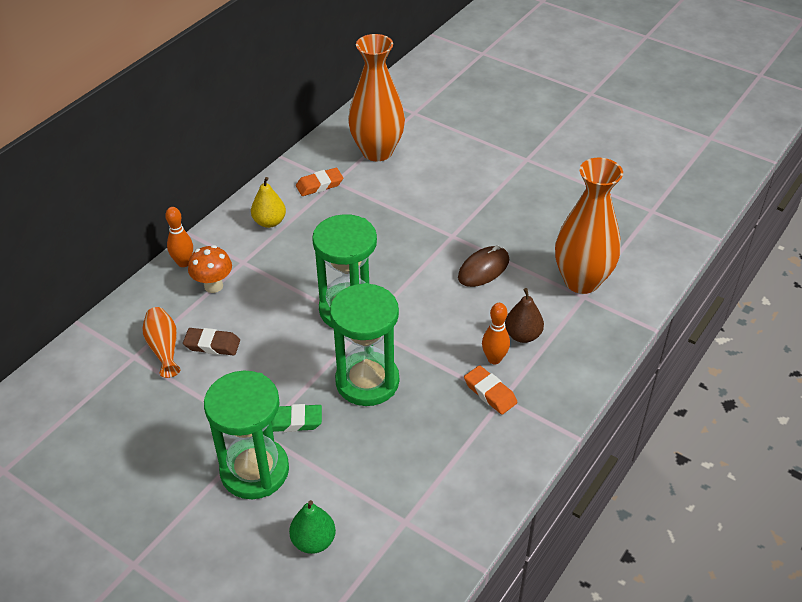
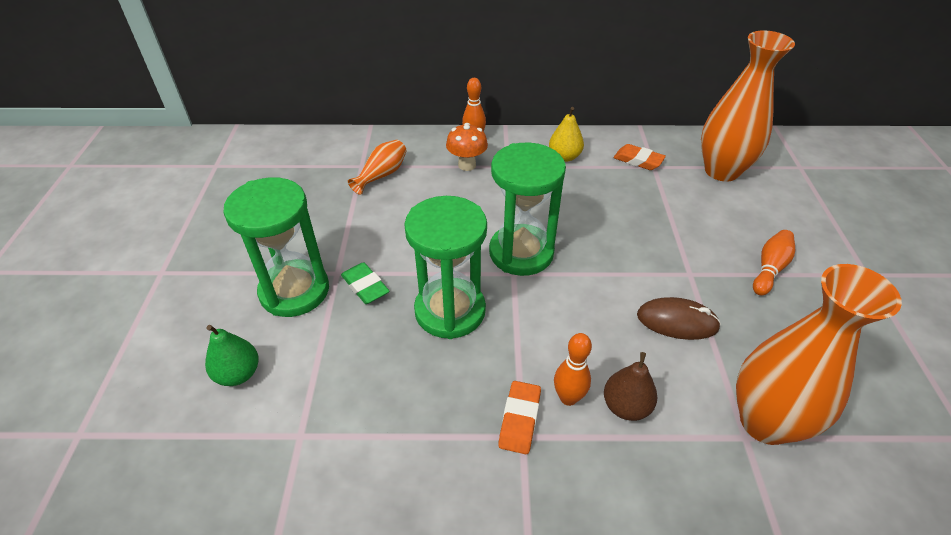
camera: 55 degrees right, 0 degrees up
brown eraser [183,328,240,356] -> none
none -> orange bowling pin [753,230,795,296]

